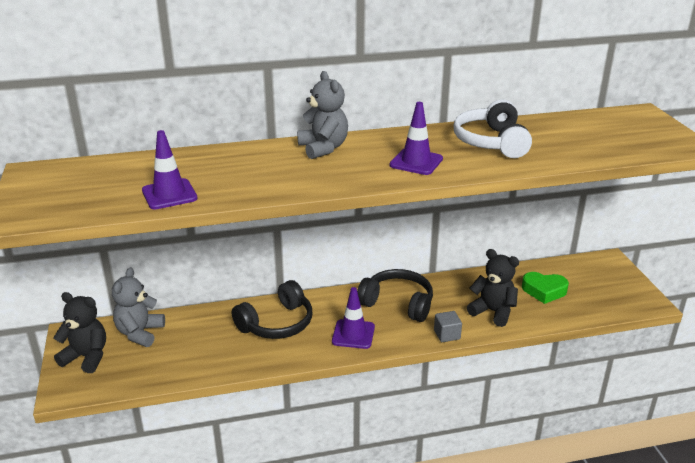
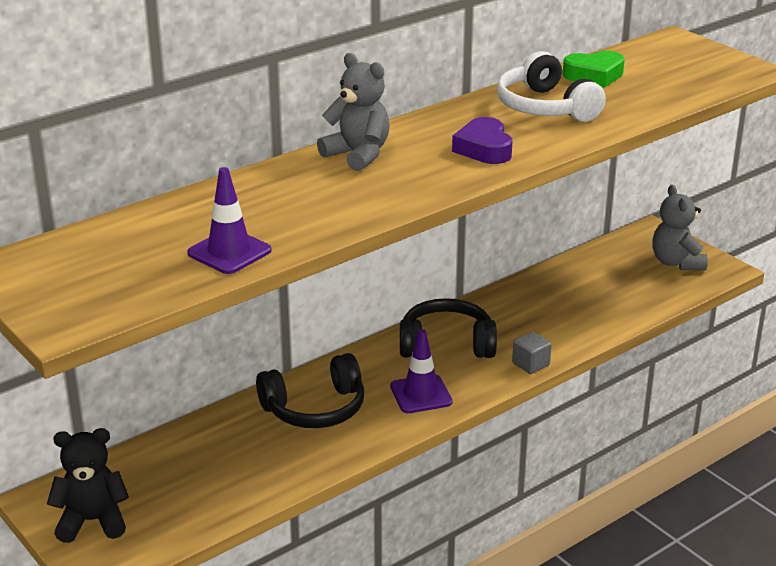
camera: 25 degrees left, 0 degrees up
grey teddy bear [112,267,165,347] -> grey teddy bear moved to [652,184,708,270]
black headphones [231,280,312,339] -> black headphones turned 45 degrees clockwise [256,353,364,428]
purple traffic cone [389,102,443,175] -> purple heart [452,117,512,164]
black teddy bear [467,249,519,327] -> none
green heart [522,272,569,304] -> green heart moved to [563,51,625,87]

